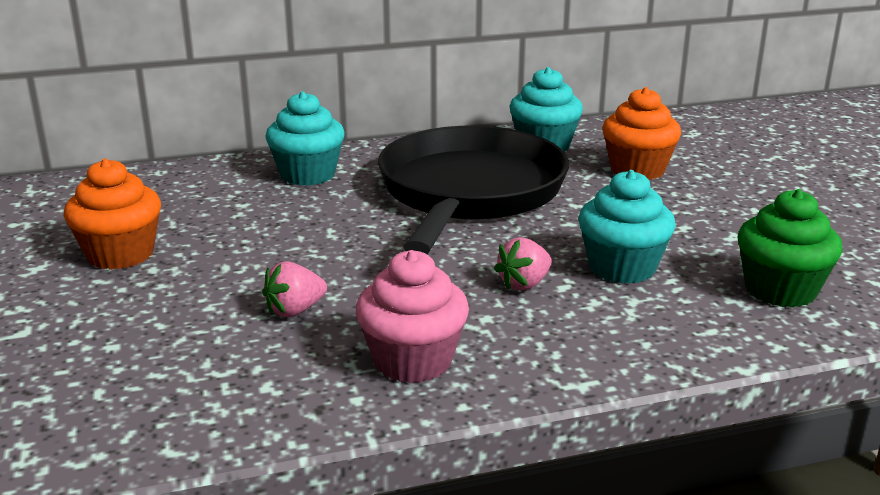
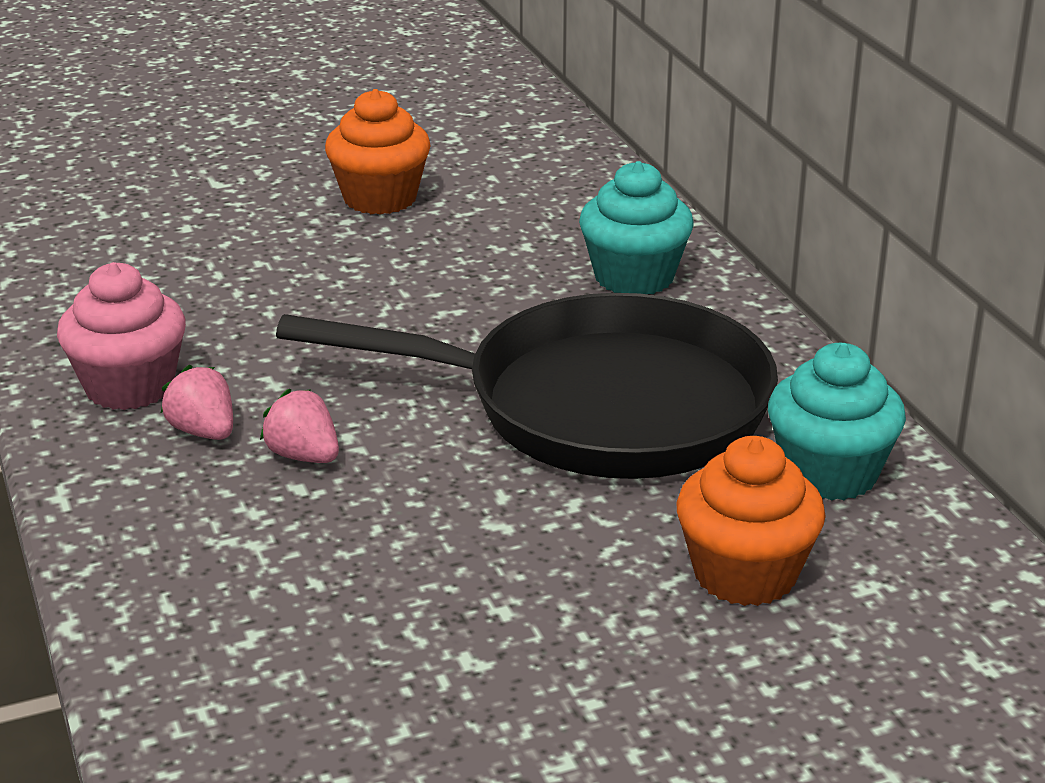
camera: 85 degrees right, 5 degrees up
pink strawberry [262,261,327,317] -> pink strawberry moved to [161,365,233,440]
turquoise cupcake [578,170,676,284] -> none
green cupcake [738,189,843,308] -> none

